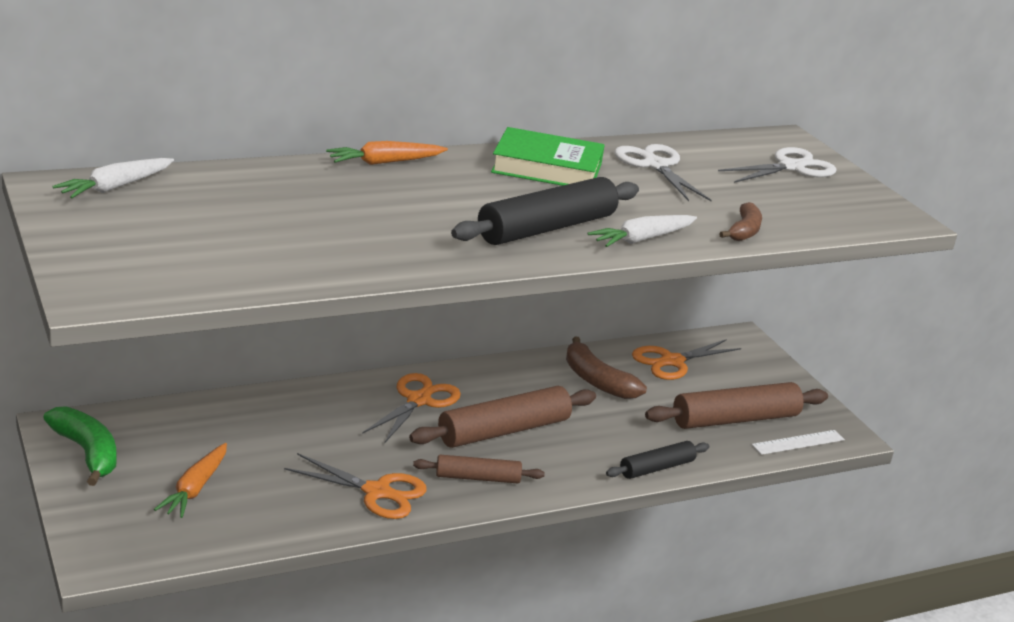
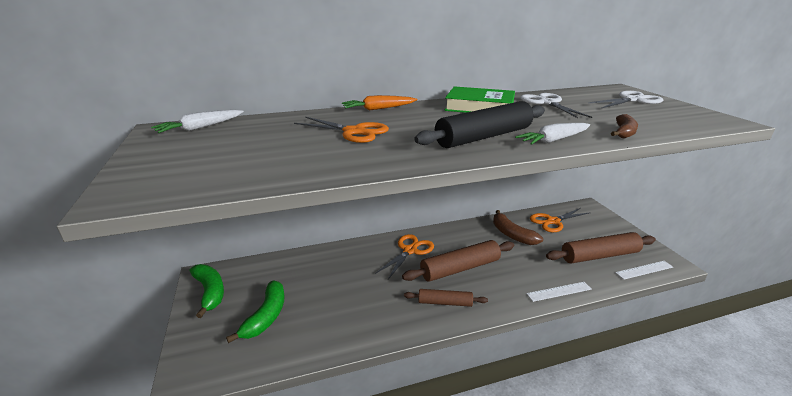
camera: 10 degrees right, 0 degrees up
orange carrot [154,443,227,518] -> green banana [226,281,285,343]
orange scissors [284,453,427,519] -> orange scissors moved to [294,117,389,143]
black rolling pin [606,441,709,479] -> white ruler [526,282,592,302]

